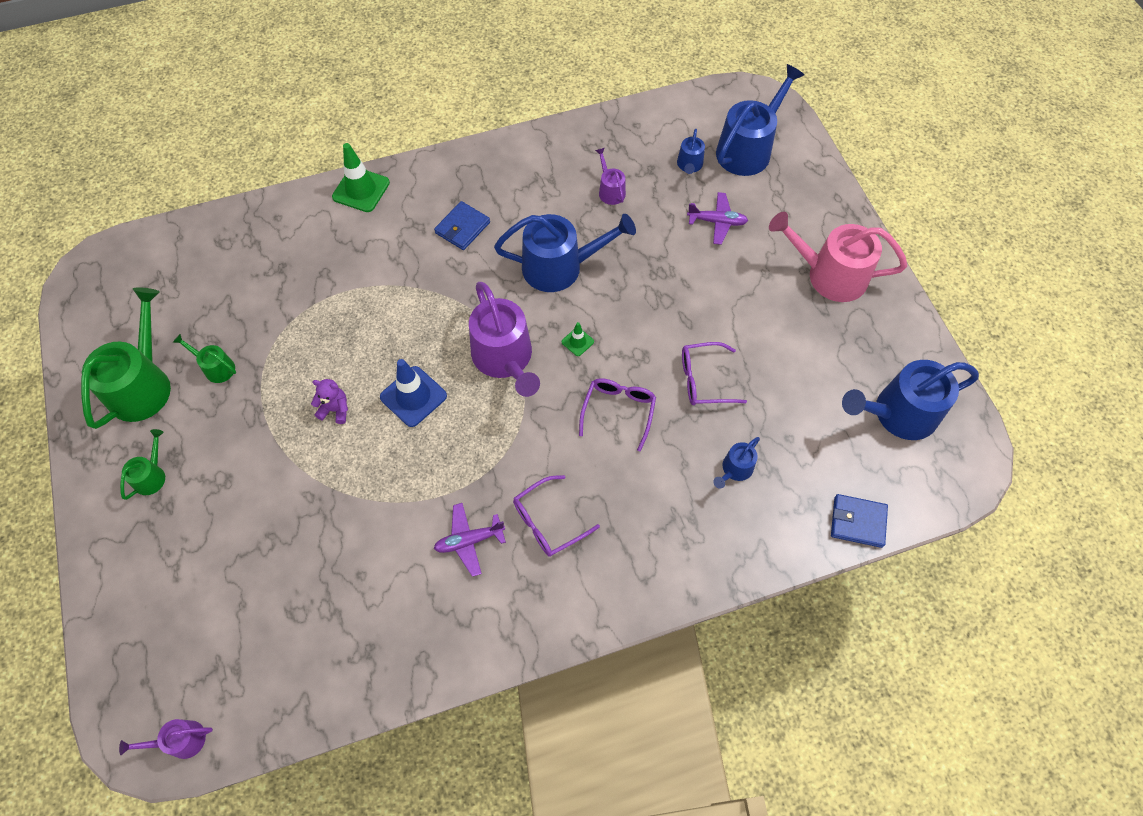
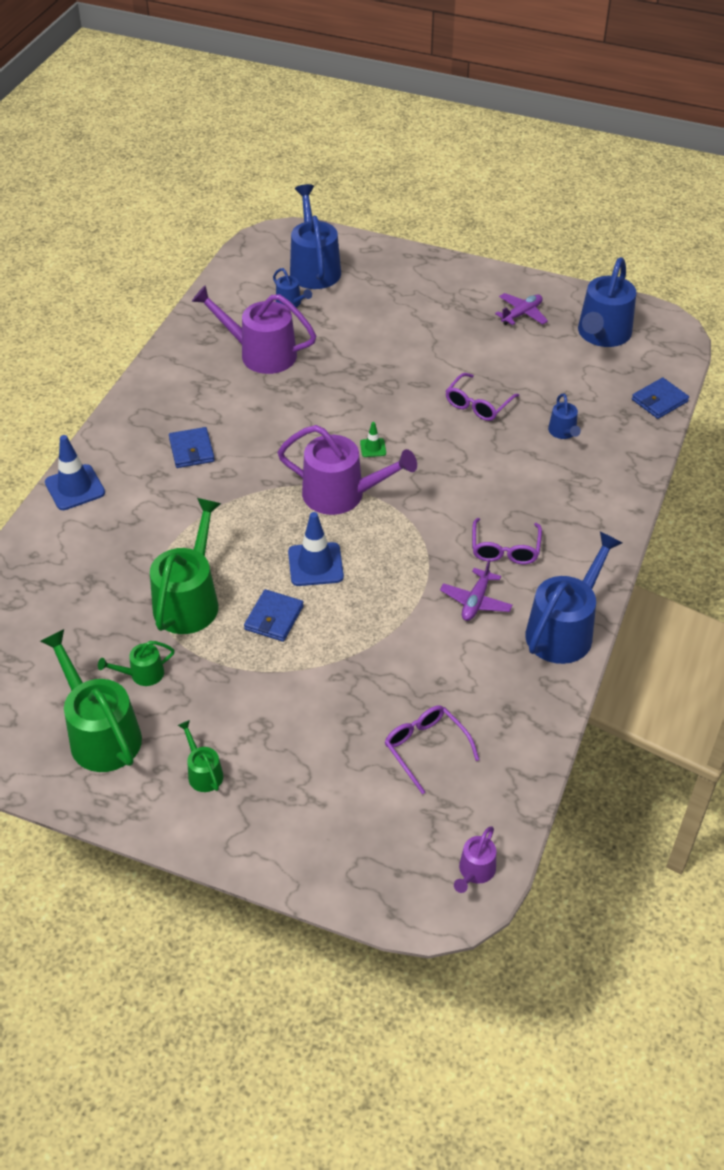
camera: 50 degrees left, 15 degrees down
purple teddy bear [311,379,348,424] -> blue wallet [244,589,304,642]
green traffic cone [332,143,390,212] -> blue traffic cone [45,435,105,510]
blue watering can [494,214,636,292] -> blue watering can moved to [525,532,622,664]
purple glasses [579,378,656,451] -> purple glasses moved to [385,705,480,794]
purple watering can [595,148,626,205] -> purple watering can [192,285,316,374], size x2.07
purple plane [687,192,748,245] -> purple plane moved to [495,293,548,325]
pink watering can [769,212,907,302] -> none
none -> green watering can [150,498,221,634]

